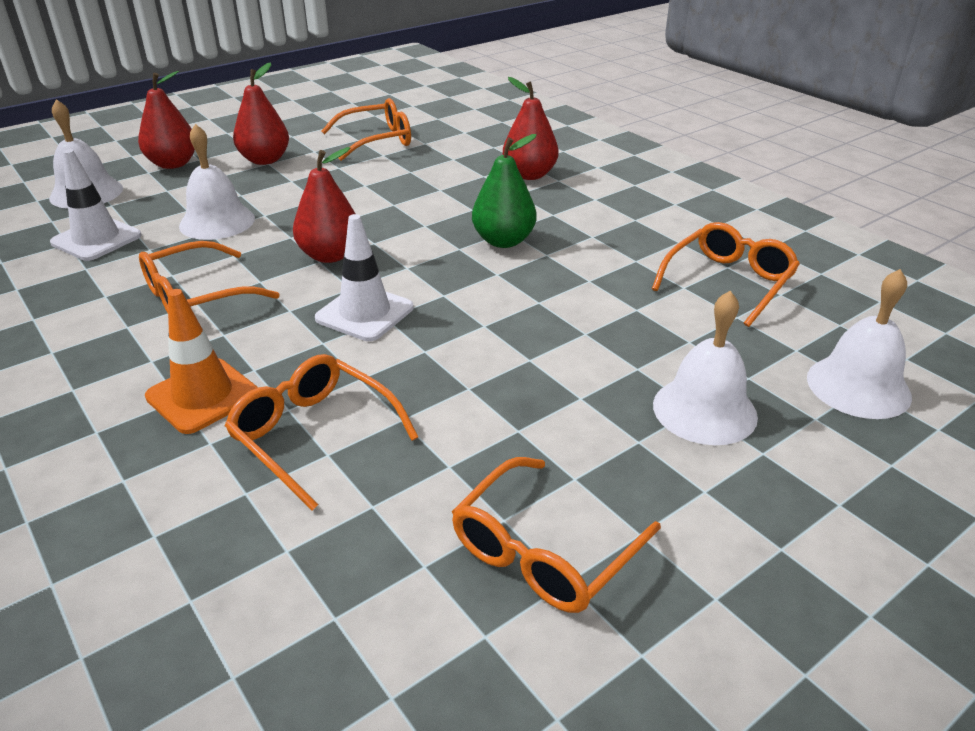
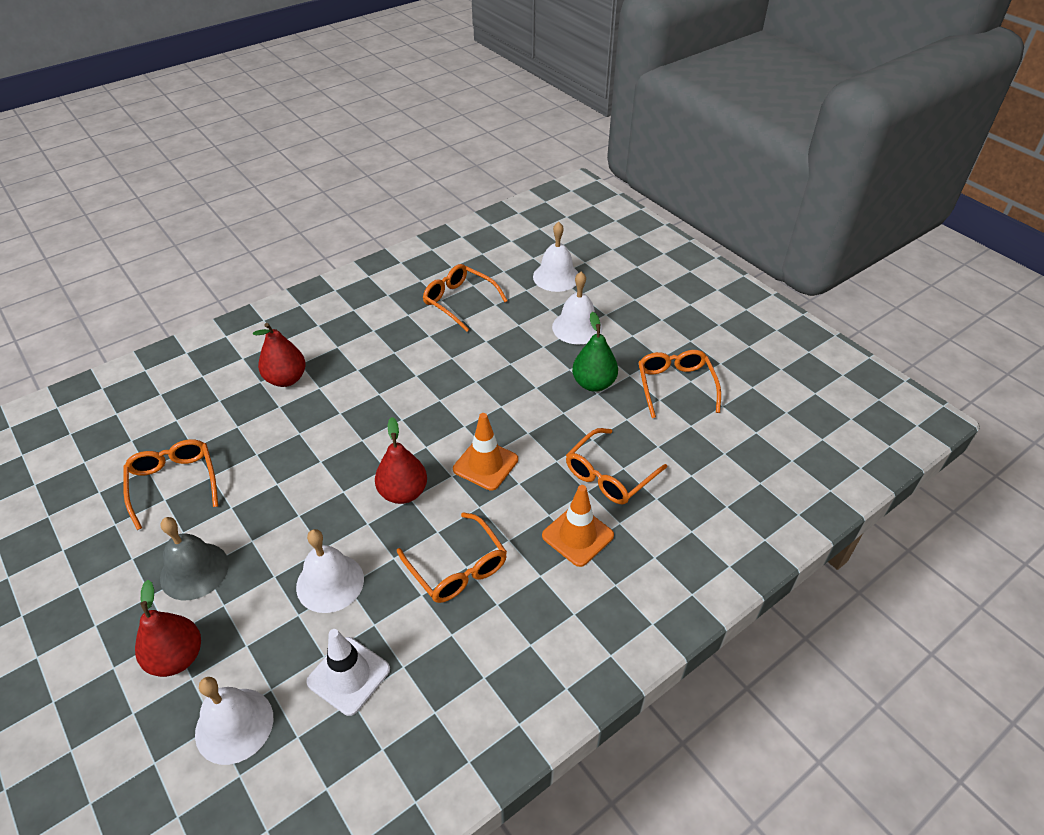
camera: 90 degrees left, 10 degrees up
red pear [233,62,289,165] -> grey bell [160,517,229,600]
white traffic cone [315,214,414,341] -> orange traffic cone [453,413,518,491]
orange glasses [452,457,661,613] -> orange glasses turned 135 degrees counterclockwise [638,350,721,418]
green pear [472,134,537,248] -> green pear moved to [572,312,618,392]

